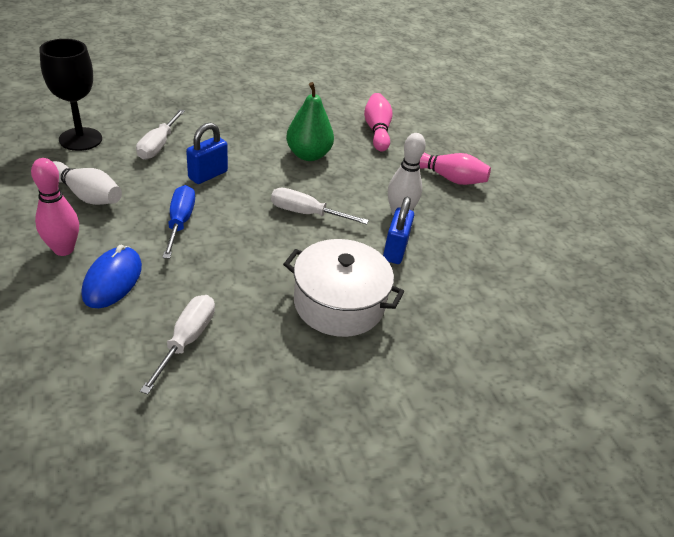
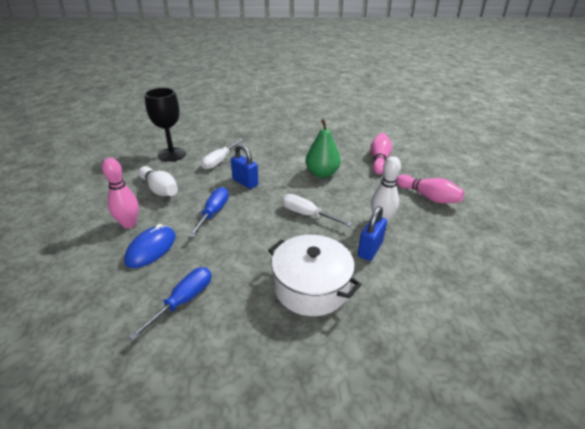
camera: 20 degrees right, 5 degrees down
white screwdriver [140,295,215,395] -> blue screwdriver [128,267,211,341]
blue padlock [186,123,228,184] -> blue padlock turned 75 degrees clockwise [231,144,258,189]

